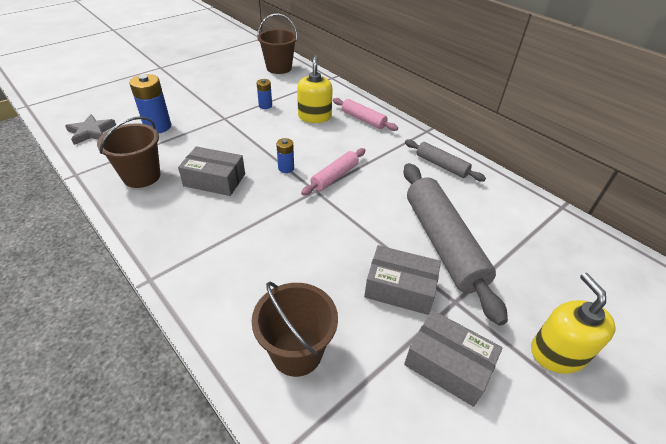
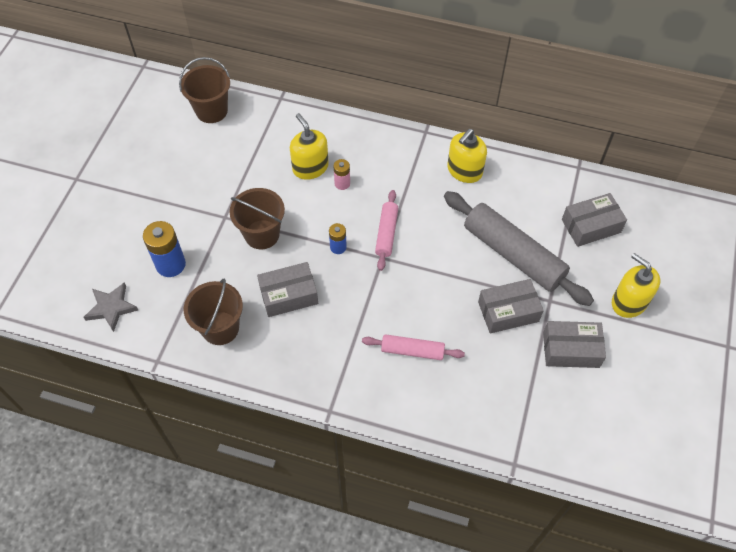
camera: 30 degrees left, 15 degrees up
brown bucket [252,281,338,377] -> brown bucket moved to [230,188,285,249]
blue battery [256,79,272,109] -> none
pink rolling pin [333,98,398,131] -> pink rolling pin moved to [362,334,465,360]
grey rolling pin [405,139,486,181] -> yellow soap dispenser [447,129,487,183]
none -> pink battery [334,159,350,190]
none -> grey box [562,193,627,247]

